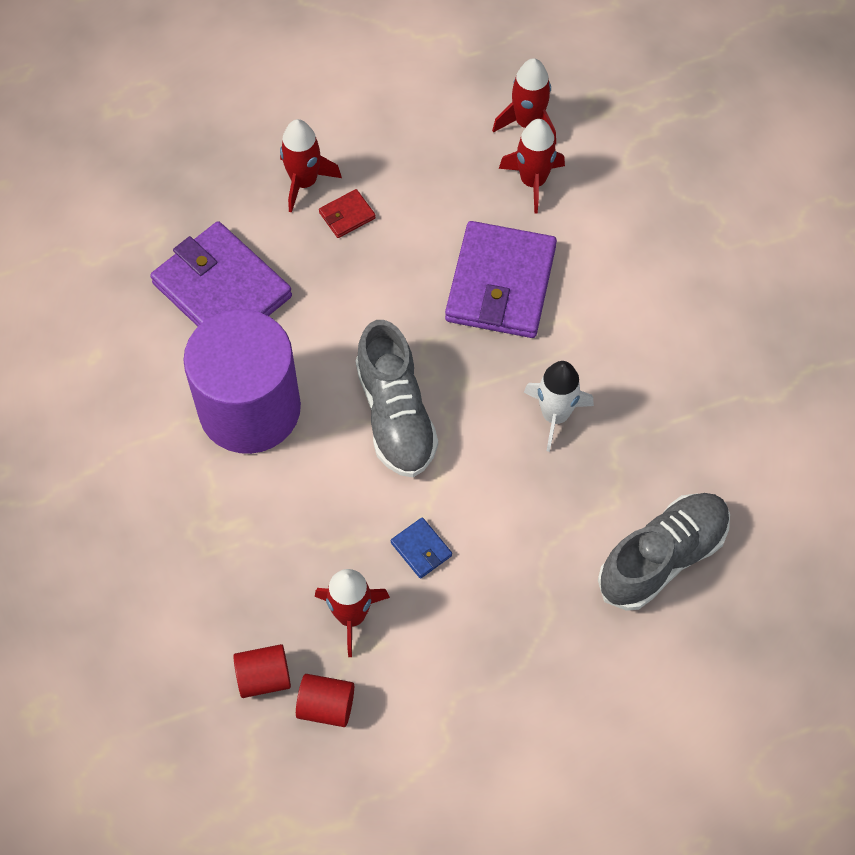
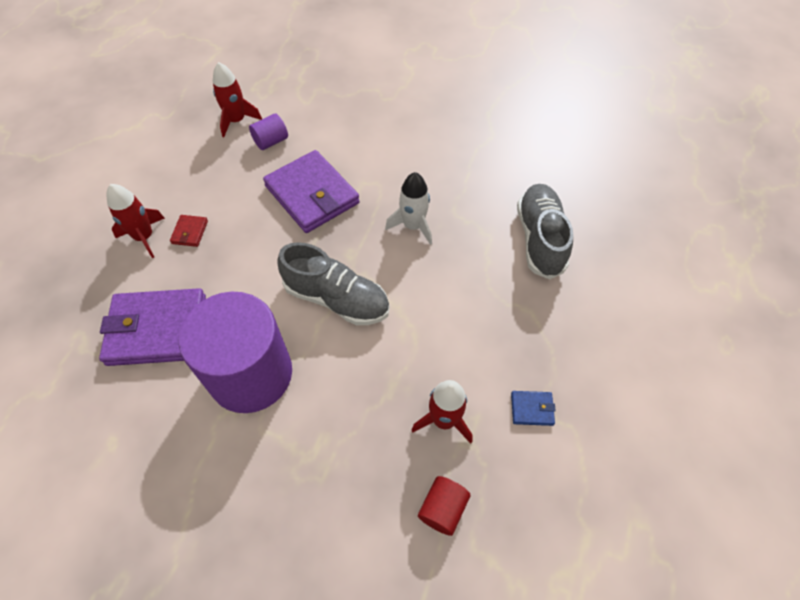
camera: 50 degrees left, 5 degrees down
red cylinder [296,674,354,727] -> none
blue wallet [391,517,452,579] -> blue wallet moved to [511,391,556,426]
red rocket [499,119,565,214] -> purple cylinder [249,113,288,150]

